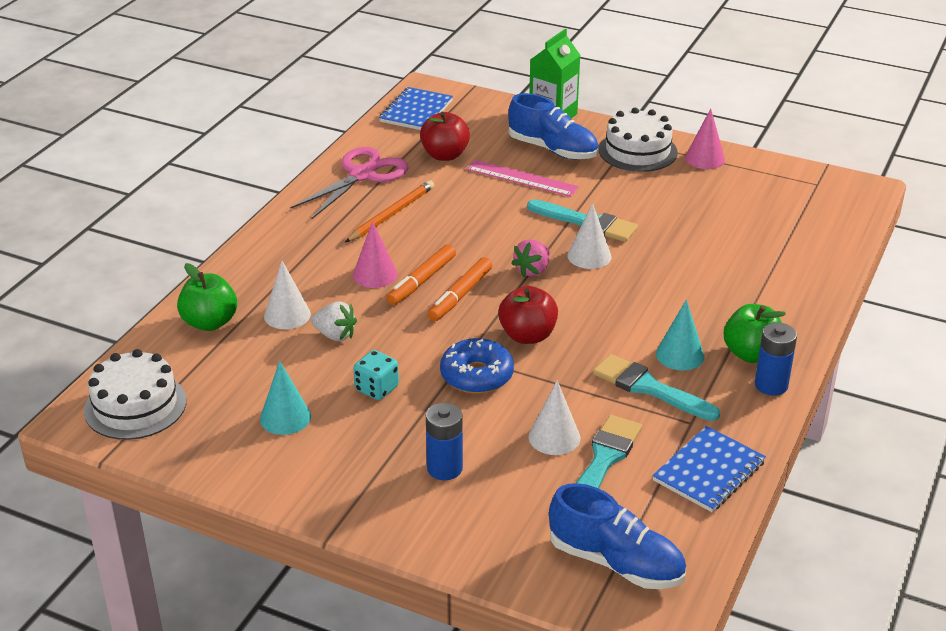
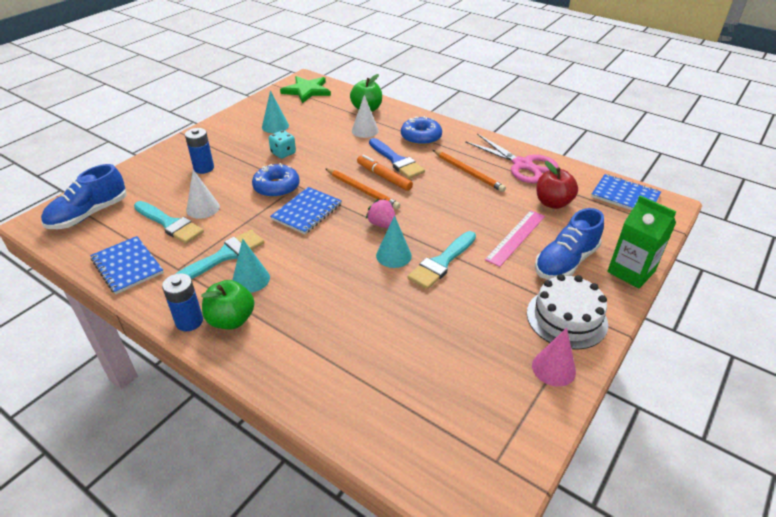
camera: 100 degrees right, 5 degrees up
white cake [84,349,186,440] -> green star [280,76,331,103]
white strawberry [311,301,357,341] -> none
pink cone [353,221,398,288] -> blue brush [369,138,425,179]
orange marker [427,257,492,321] -> orange pencil [325,168,400,209]
red apple [498,286,558,344] -> blue notebook [270,187,342,234]
white cone [567,203,611,269] -> turquoise cone [376,215,412,268]
none -> blue donut [401,116,442,145]

